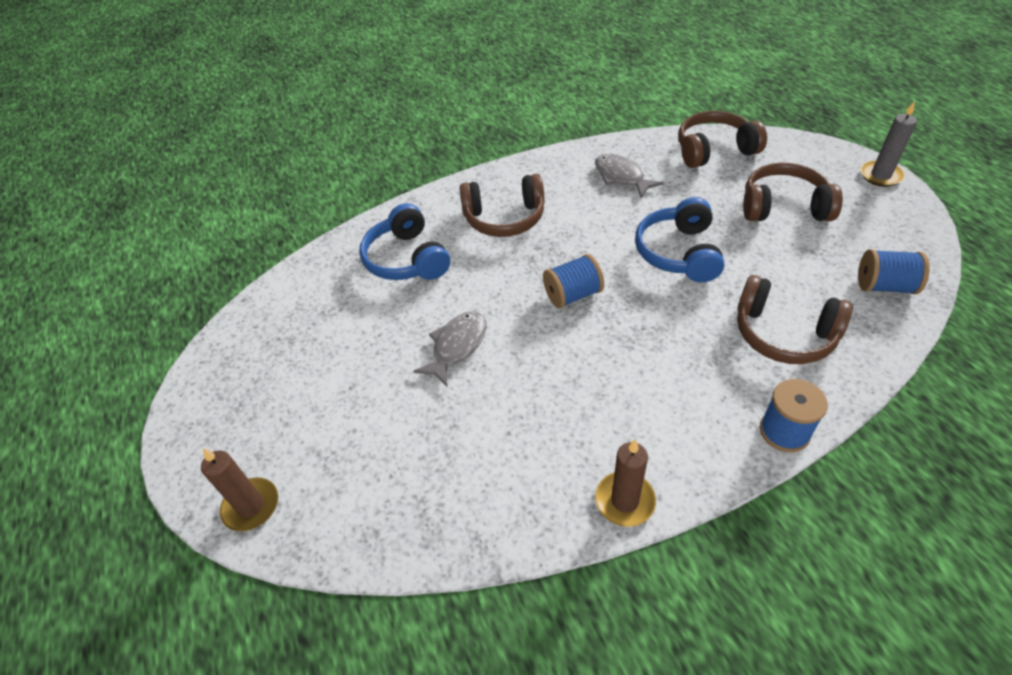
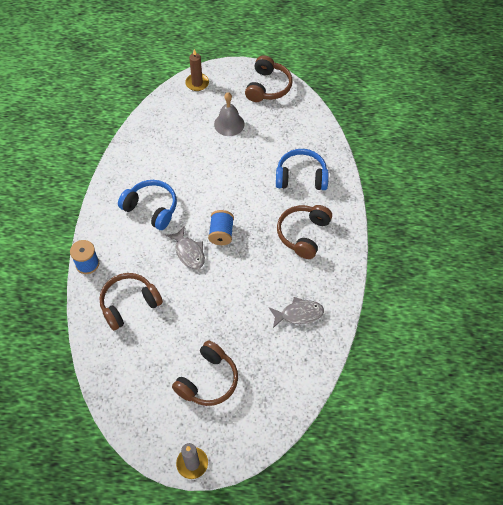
camera: 115 degrees right, 10 degrees up
grey fish [413,311,487,386] -> grey fish moved to [166,226,205,269]
brown candle [595,440,656,527] -> none
blue headphones [635,197,725,282] -> blue headphones moved to [118,180,177,230]
brown headphones [678,111,767,168] -> brown headphones moved to [245,55,293,102]
blue spool [858,249,930,294] -> none
none -> grey bell [214,92,244,136]

